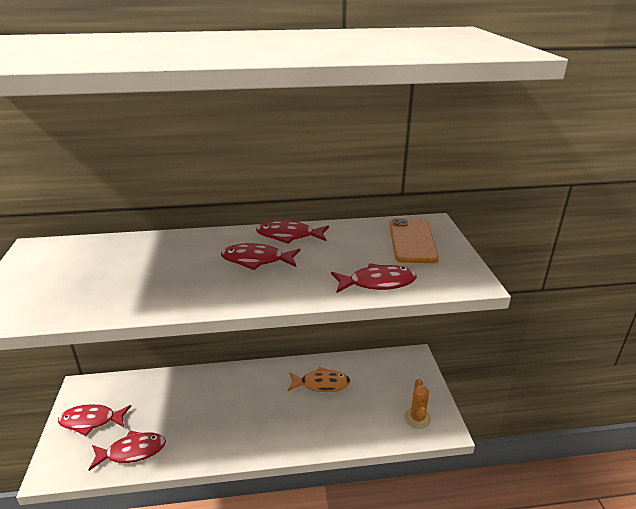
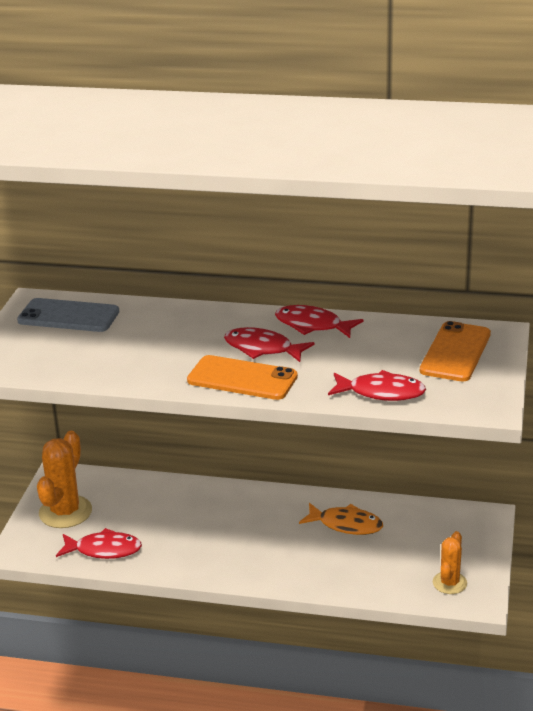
camera: 20 degrees right, 0 degrees up
red fish [58,404,131,436] -> orange cactus [37,431,92,528]
none -> grey phone [17,298,119,332]
none -> orange phone [187,355,298,400]

